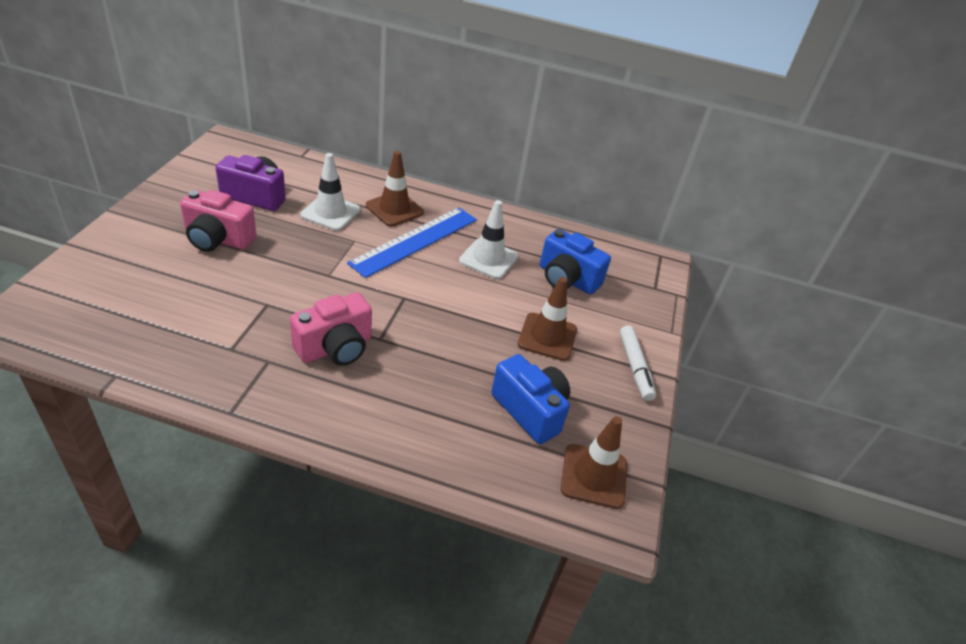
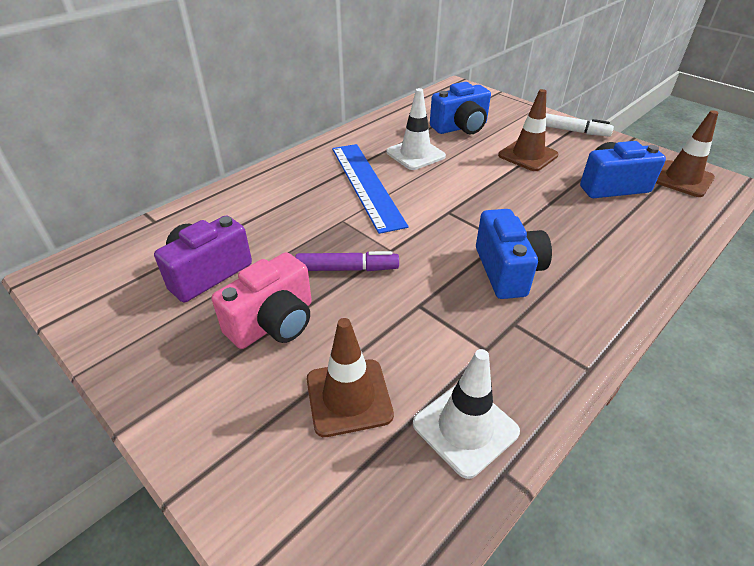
camera: 55 degrees left, 0 degrees up
pink camera [290,292,372,366] -> blue camera [476,209,552,299]
white traffic cone [300,153,360,231] -> white traffic cone moved to [413,349,520,479]
brown traffic cone [366,151,424,227] -> brown traffic cone moved to [307,318,394,437]
none -> purple marker [295,251,399,271]

